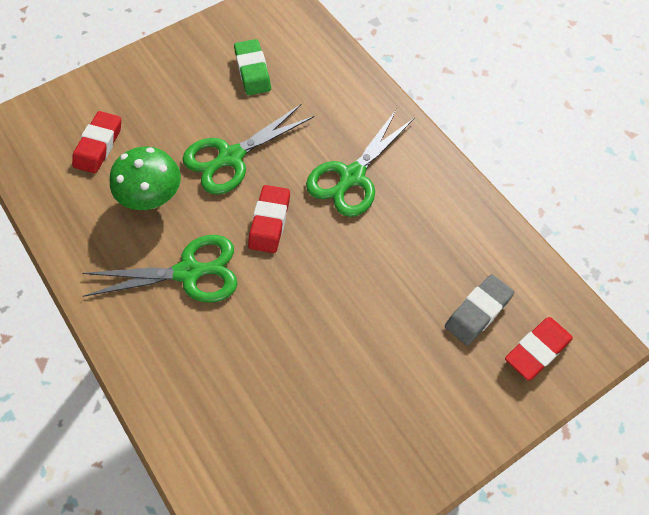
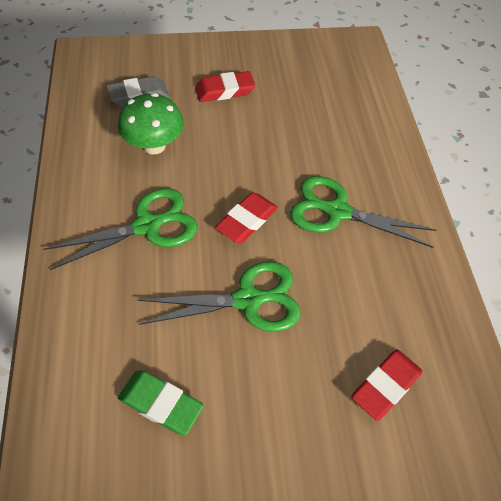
camera: 155 degrees left, 5 degrees down
green mushroom [110,146,181,210] -> green mushroom moved to [118,93,184,154]
green eraser [234,39,271,95] -> green eraser turned 75 degrees counterclockwise [118,370,204,435]
red eraser [505,317,573,381] -> red eraser moved to [195,71,255,102]

